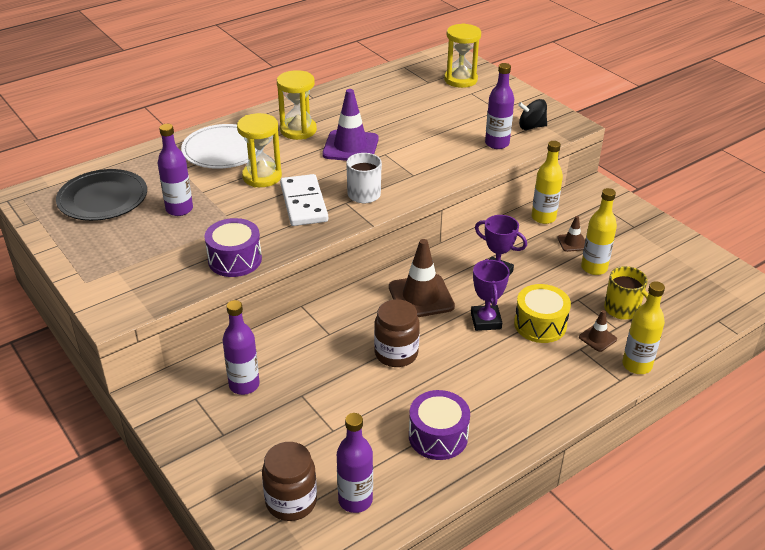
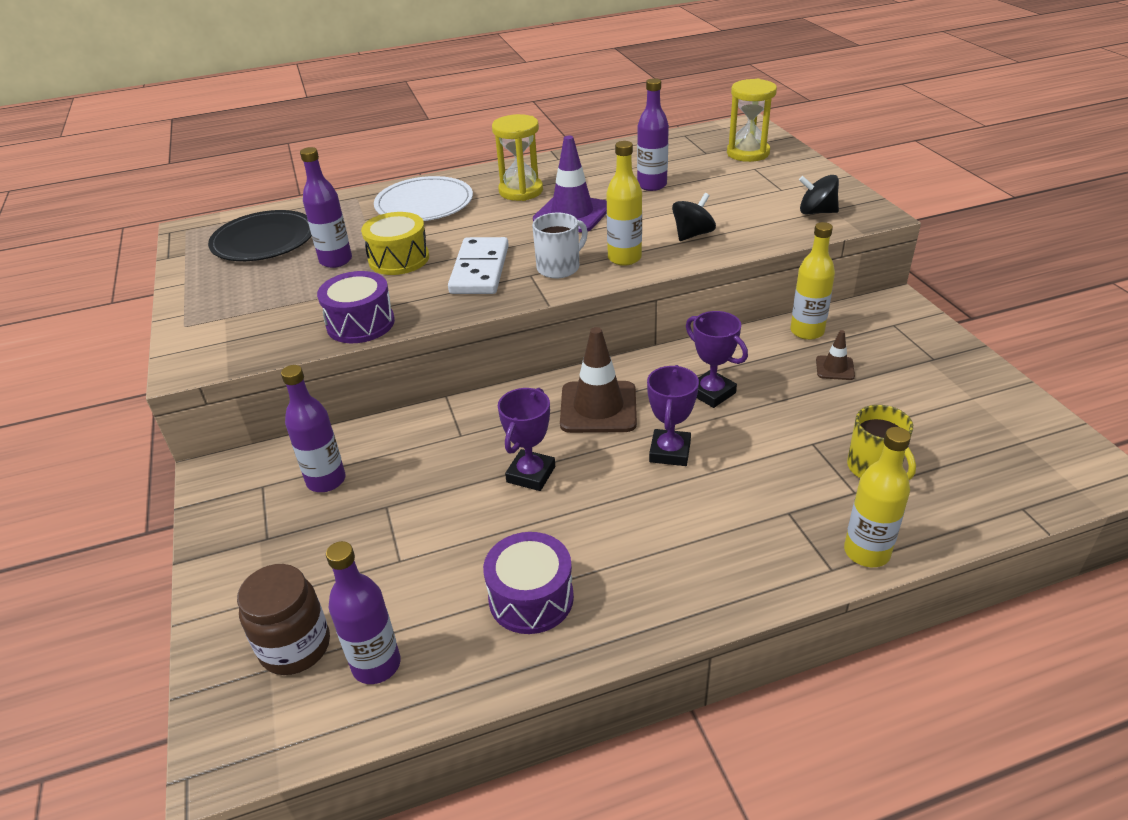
camera: 20 degrees right, 0 degrees up
yellow hourglass [237,113,282,187] -> none
brown jar [374,299,420,367] -> purple trophy [498,388,555,491]
purple bottle [485,63,514,149] -> purple bottle moved to [637,78,669,191]
yellow drum [514,284,571,343] -> yellow drum moved to [361,212,429,275]
brown traffic cone [579,310,617,352] -> none
yellow bottle [581,188,617,275] -> yellow bottle moved to [606,141,642,266]
none -> black spinning top [672,193,716,241]

